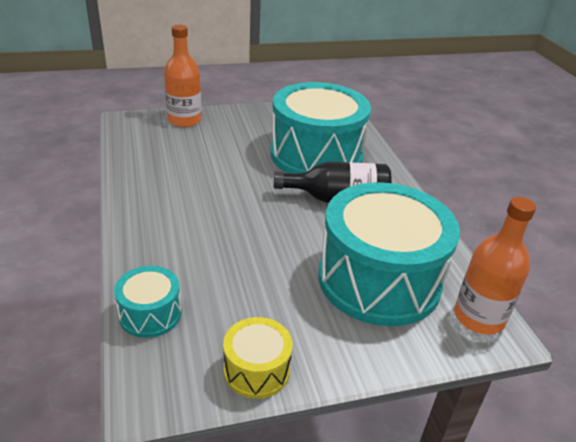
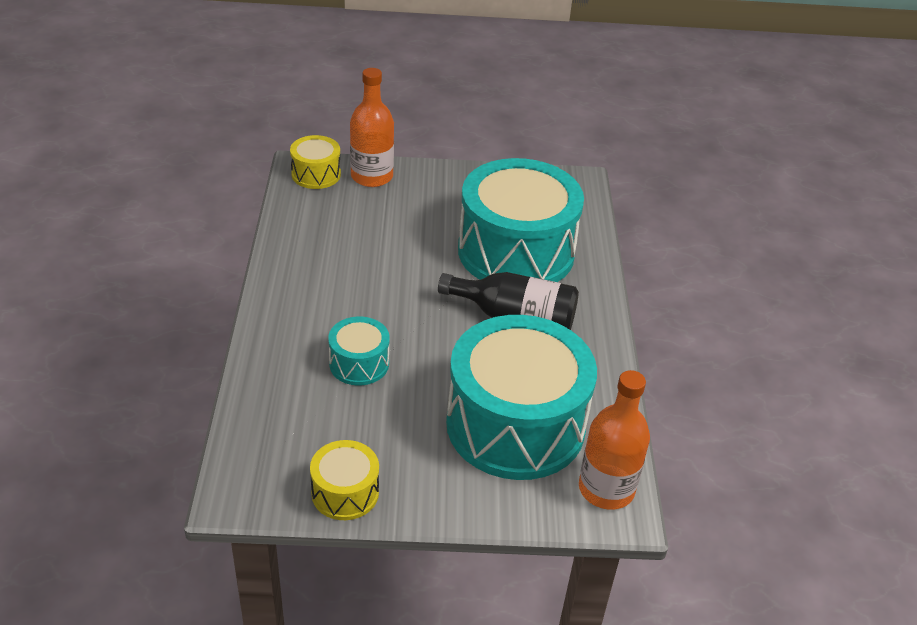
camera: 15 degrees right, 5 degrees up
turquoise drum [114,266,181,338] -> turquoise drum moved to [328,317,390,386]
none -> yellow drum [290,135,341,189]

